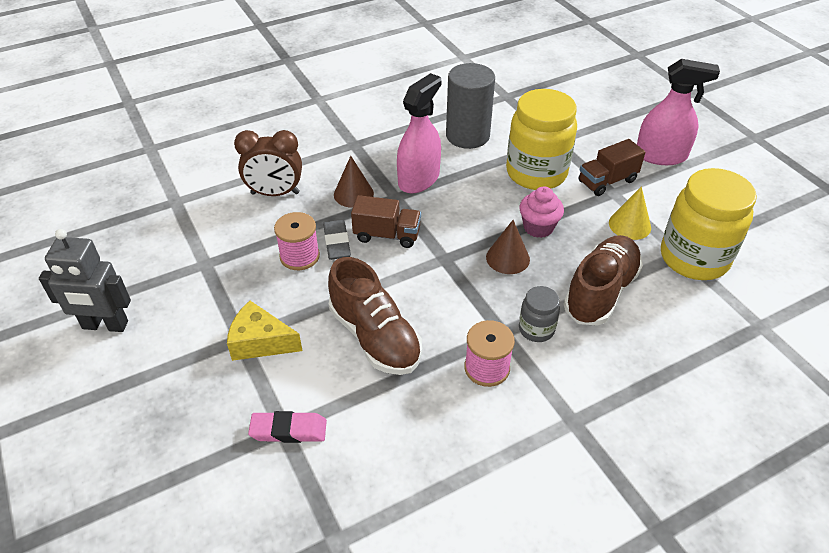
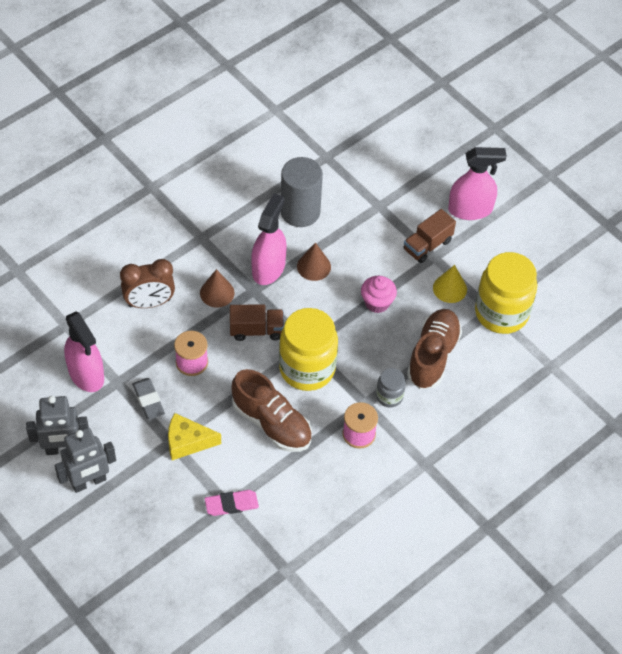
camera: 15 degrees left, 10 degrees up
grey eraser [323,220,351,260] -> grey eraser moved to [132,378,165,420]
brown cone [486,220,530,274] -> brown cone moved to [297,243,331,281]
yellow jar [506,89,577,190] -> yellow jar moved to [279,308,338,391]
none -> grey robot [55,427,116,493]
none -> pink spray bottle [64,312,104,392]

